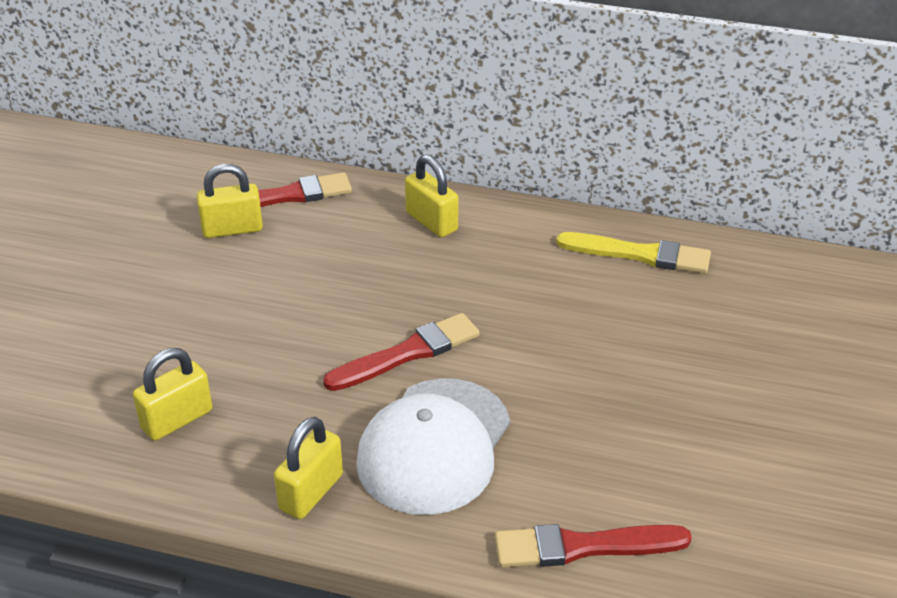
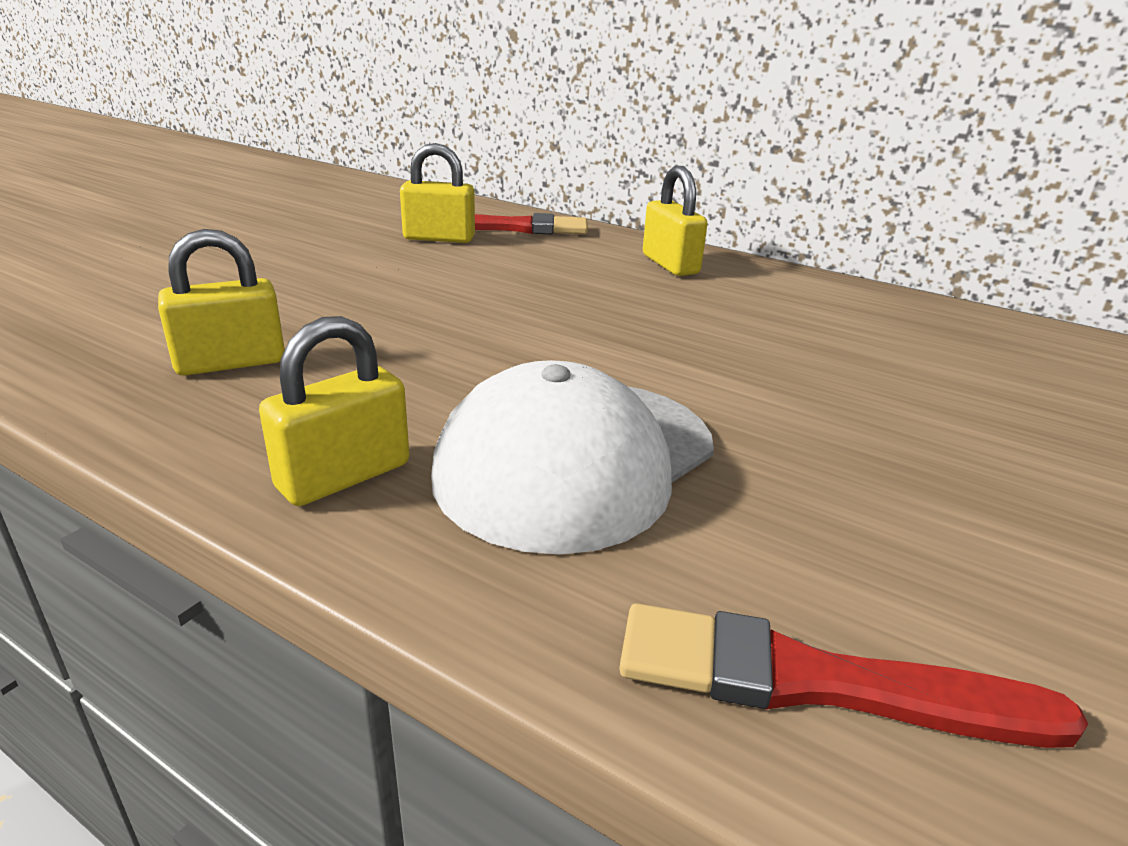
camera: 15 degrees right, 10 degrees down
red brush [323,313,480,391] -> none
yellow brush [556,232,711,274] -> none

